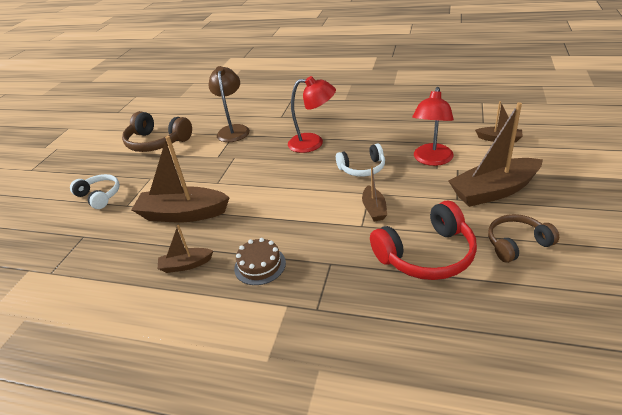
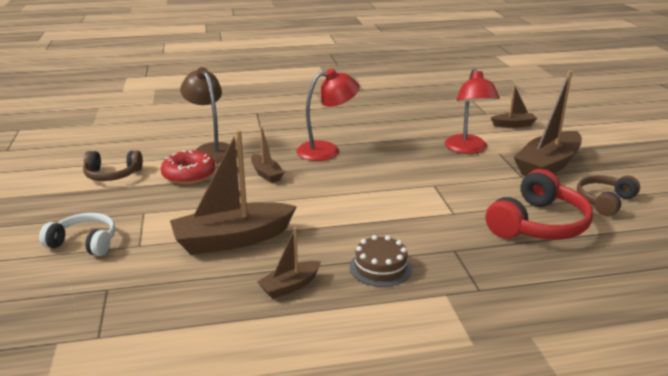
camera: 30 degrees left, 10 degrees down
brown headphones [122,111,192,152] -> brown headphones [83,150,143,181], size x0.63
white headphones [336,143,385,177] -> none
brown boat [362,166,387,221] -> brown boat moved to [251,126,285,183]
none -> red donut [160,150,216,184]

